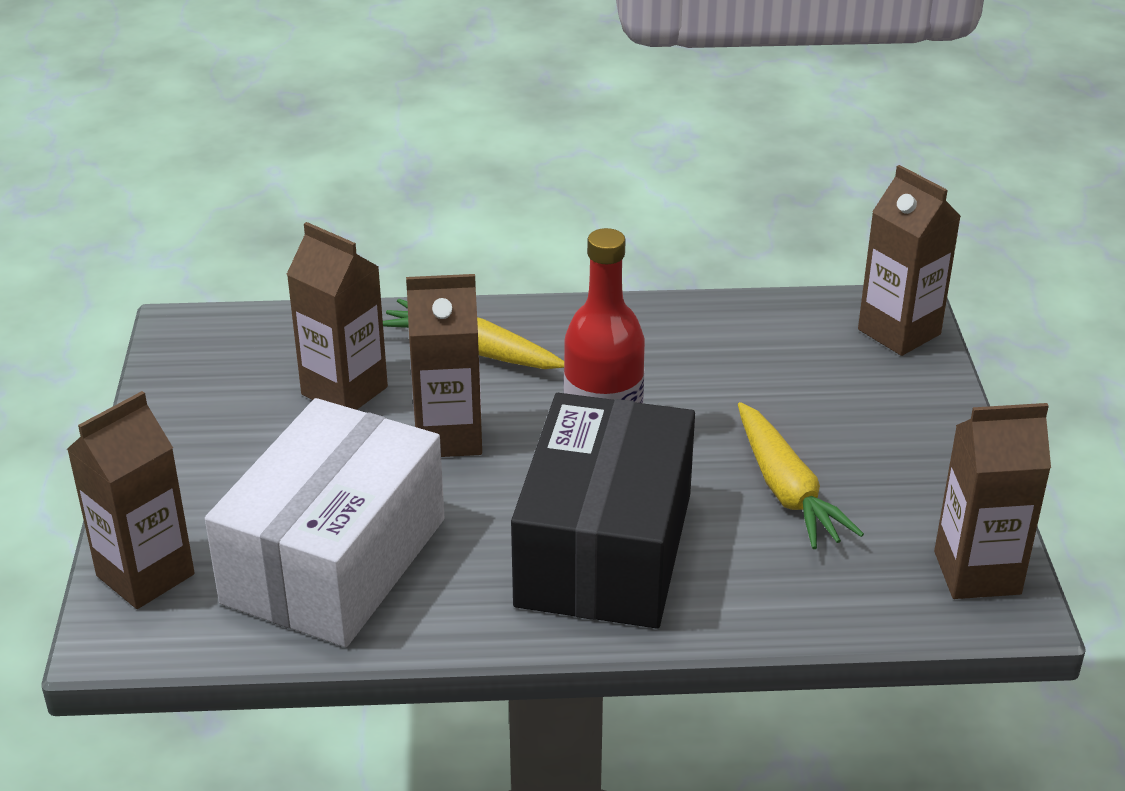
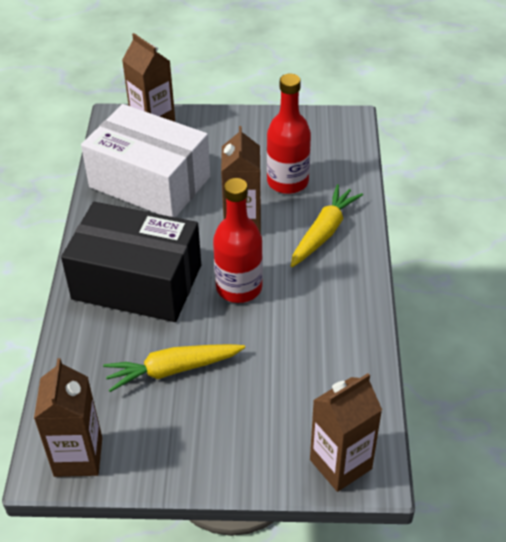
camera: 95 degrees right, 10 degrees up
brown carton [287,222,388,410] -> red bottle [267,74,311,194]

